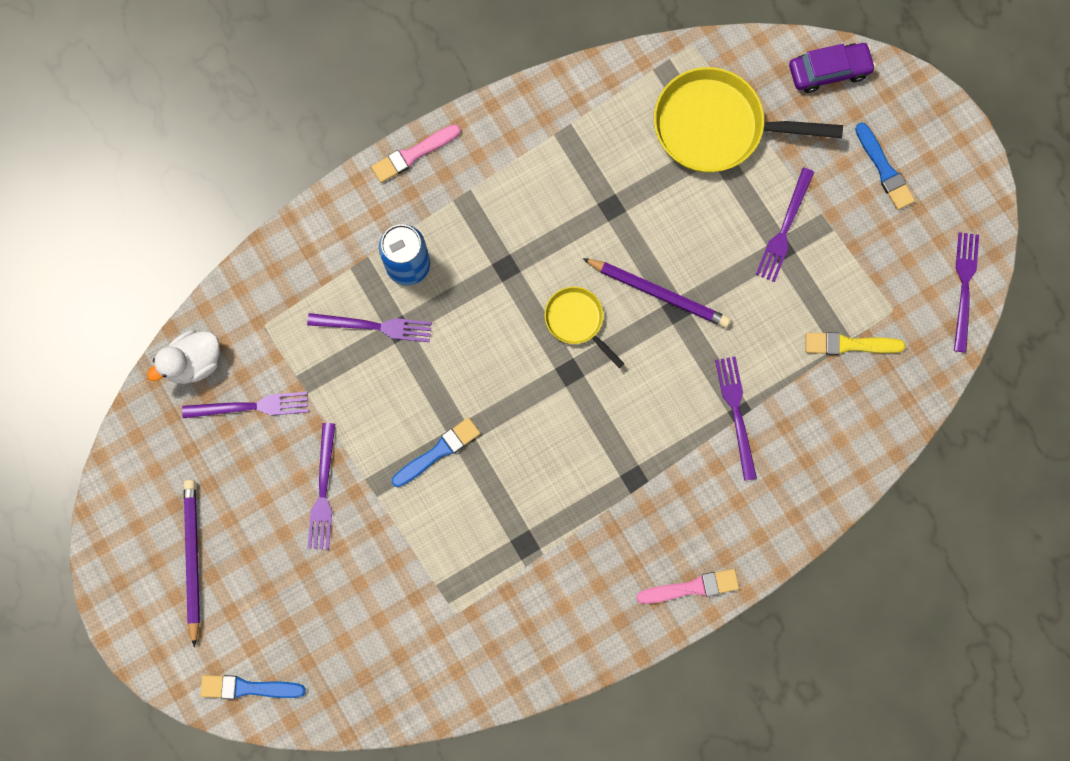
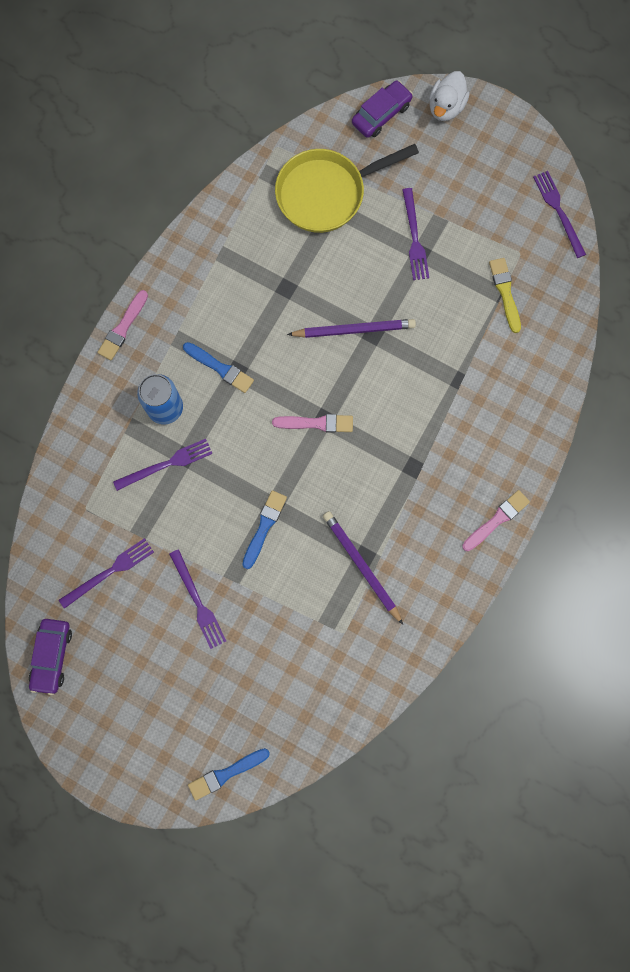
camera: 30 degrees left, 0 degrees up
white duck [147,330,219,384] -> white duck moved to [429,71,469,121]
purple pencil [184,480,200,647] -> purple pencil moved to [323,511,403,625]
yellow pan [544,287,624,368] -> none
purple fork [715,356,757,481] -> none
yellow brush [806,332,905,355] -> yellow brush turned 105 degrees clockwise [489,258,521,333]
blue brush [855,122,915,210] -> blue brush moved to [183,342,254,393]
none -> purple car [29,619,72,695]
none -> pink brush [272,414,353,433]

